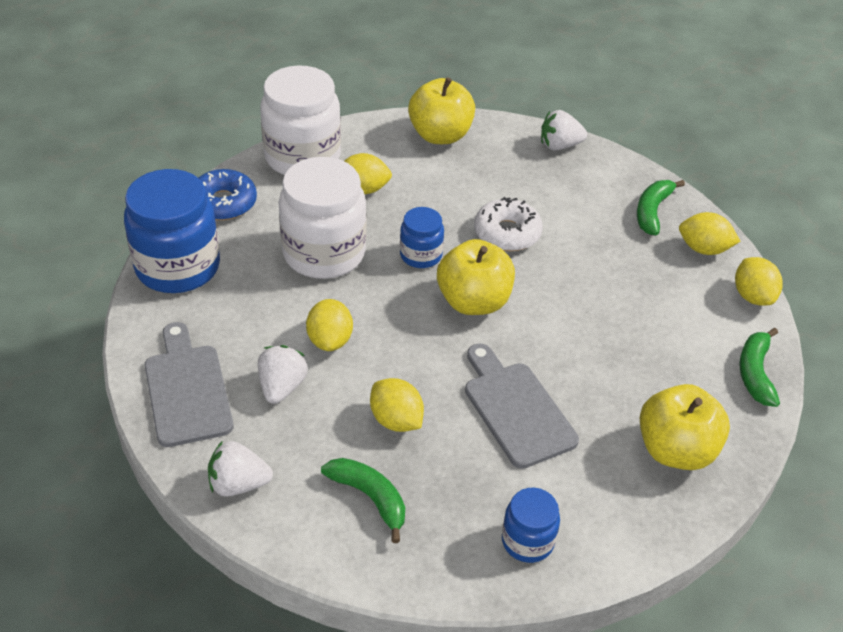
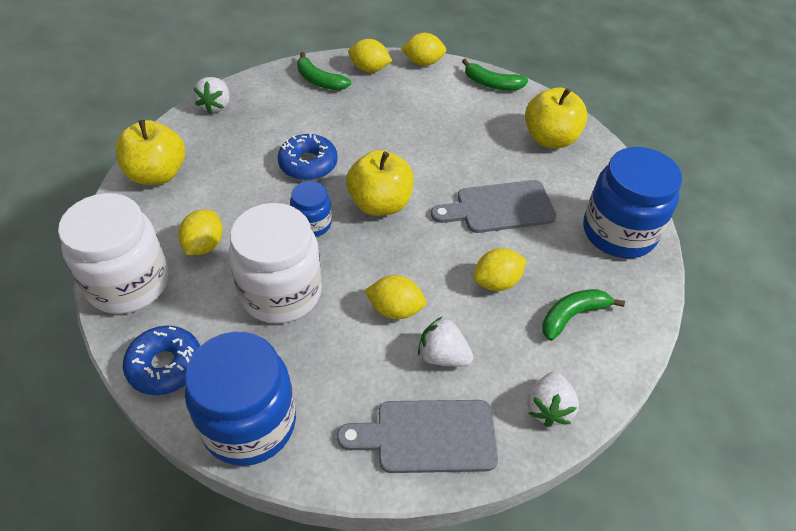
camera: 75 degrees left, 5 degrees up
white donut [474,197,543,251] -> blue donut [278,133,338,180]
blue jar [502,488,560,563] -> blue jar [583,147,682,258], size x1.94
yellow lemon [679,212,741,255] -> yellow lemon turned 75 degrees clockwise [348,39,392,72]

